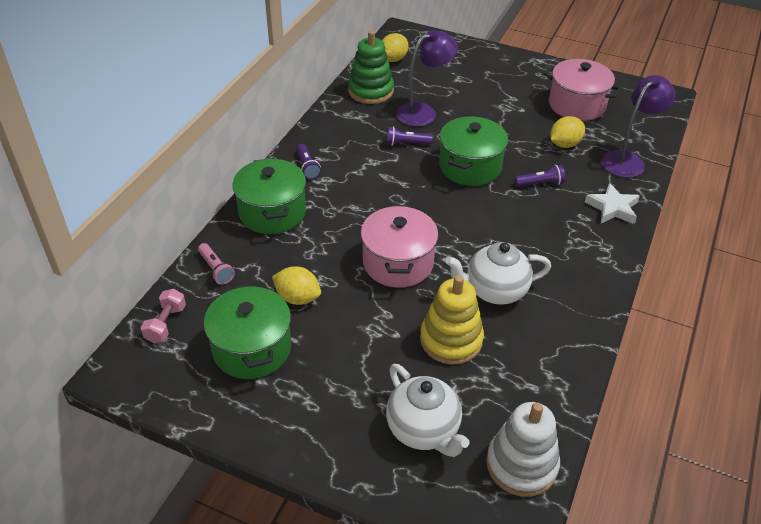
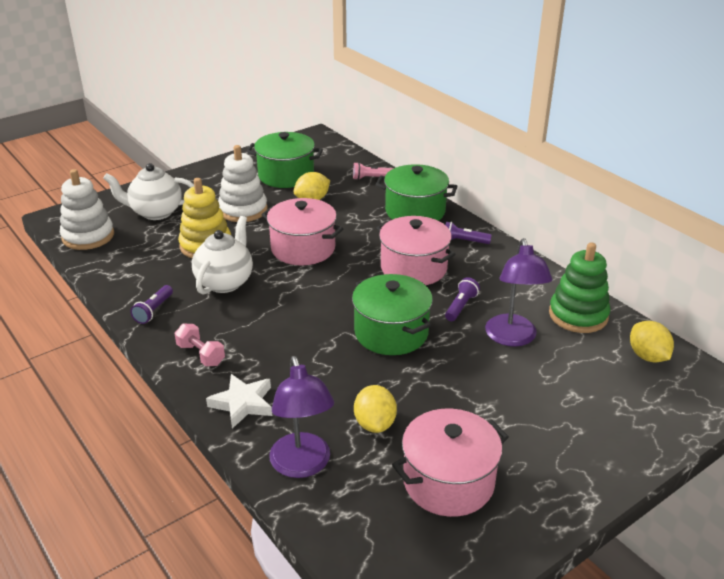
camera: 120 degrees right, 10 degrees down
pink dumbbell [141,289,186,343] -> pink dumbbell moved to [175,324,225,366]
purple flashlight [515,165,565,187] -> purple flashlight moved to [130,285,173,324]
none -> white stacking toy [218,145,268,222]
none -> pink pot [377,216,456,285]

